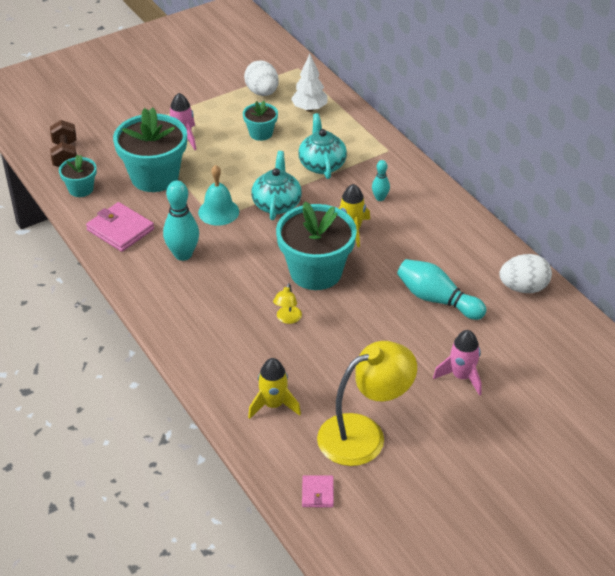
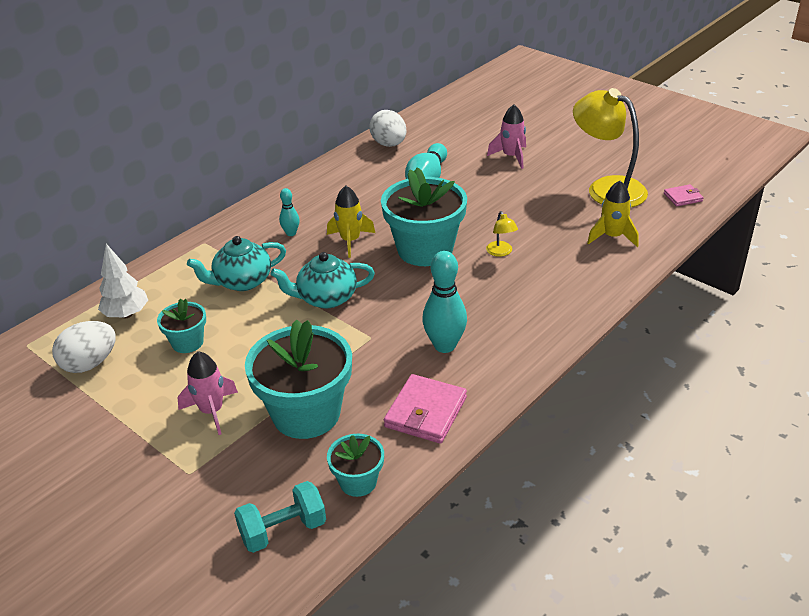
camera: 105 degrees left, 5 degrees down
brown dumbbell [50,120,77,167] -> turquoise dumbbell [234,481,326,553]
turquoise bell [198,165,239,226] -> none
yellow lamp [273,283,302,324] -> yellow lamp turned 75 degrees clockwise [486,211,518,257]

